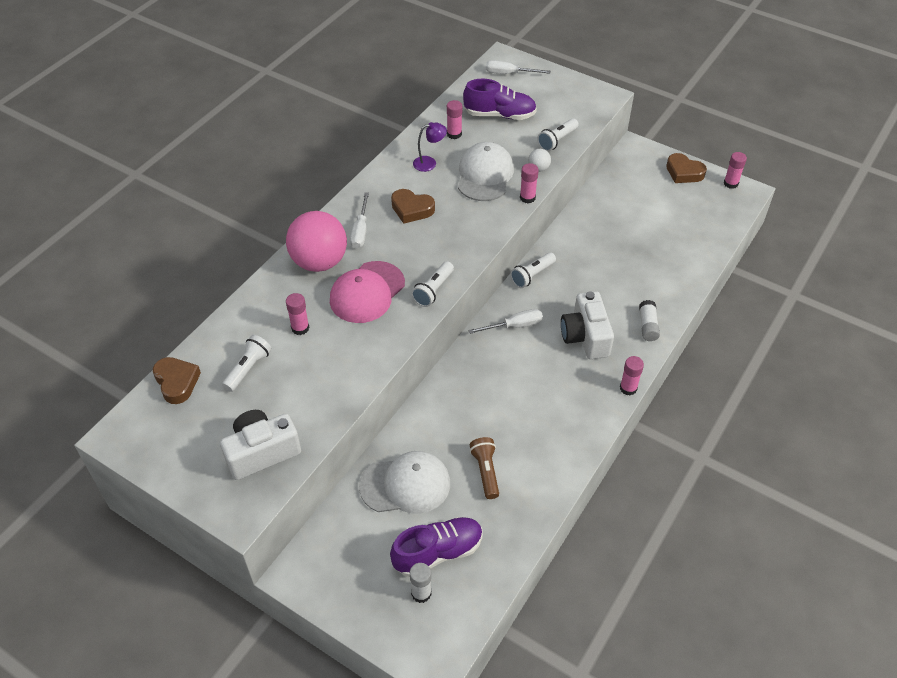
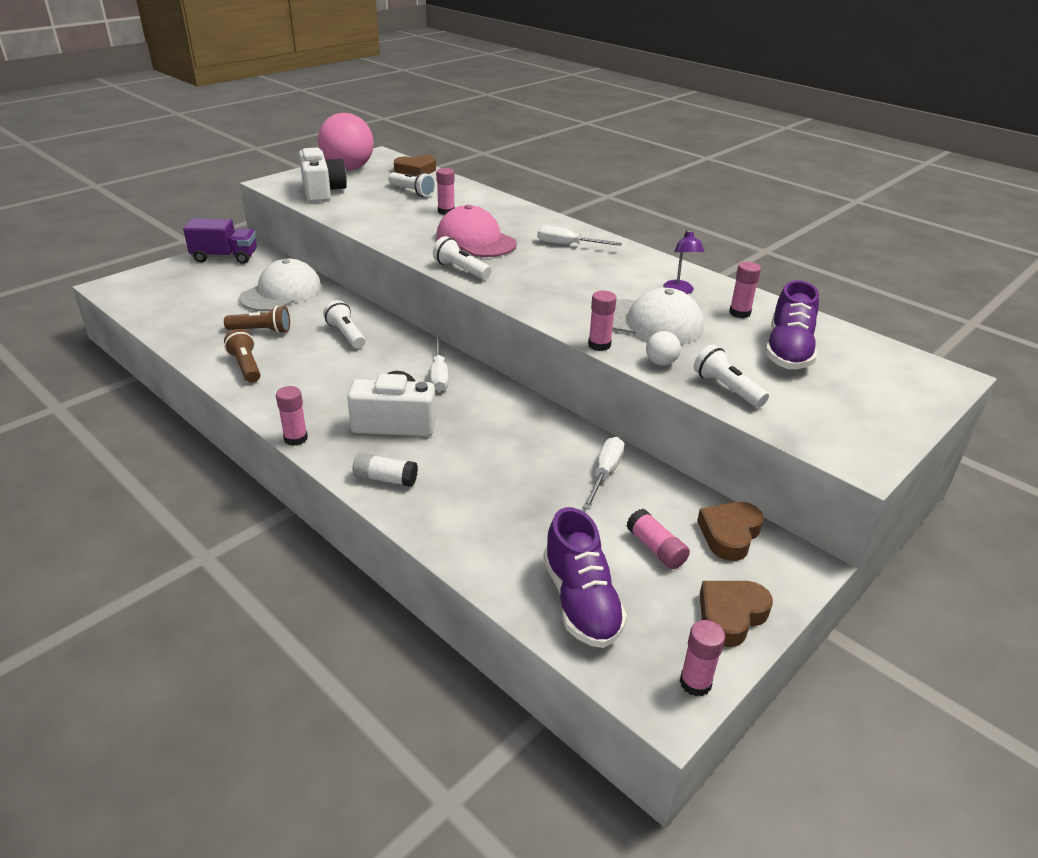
camera: 100 degrees right, 15 degrees down
pink ball [286,211,347,272] -> pink ball moved to [318,113,374,170]
white cap [359,451,450,514] -> white cap turned 150 degrees counterclockwise [239,259,322,311]
purple shoe [390,517,483,577] -> purple shoe moved to [543,507,627,648]
brown heart [391,189,435,224] -> brown heart moved to [697,502,764,561]
white glue stick [410,563,431,603] -> none
white screwdriver [486,60,551,74] -> white screwdriver moved to [583,437,624,510]
white flashlight [510,252,556,288] -> white flashlight moved to [323,300,366,349]
none -> purple truck [183,218,257,264]
none -> brown flashlight [224,329,261,383]
none -> pink glue stick [626,509,690,569]

